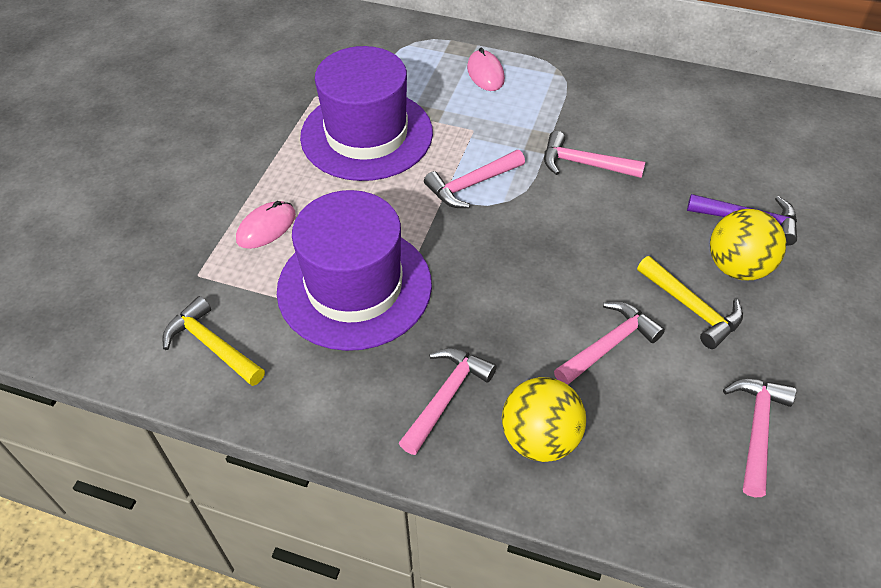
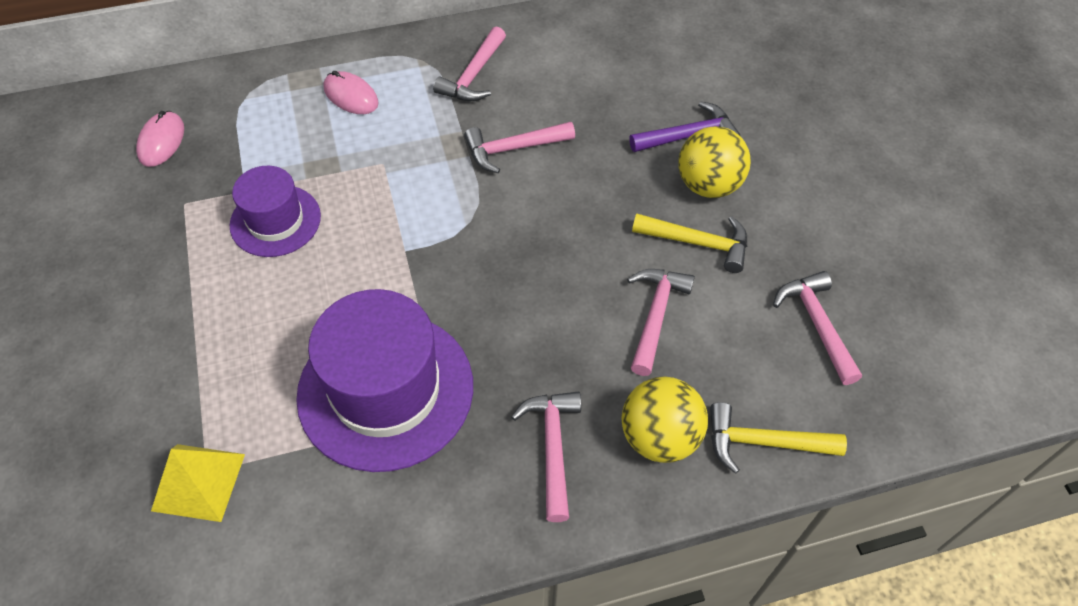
camera: 35 degrees left, 5 degrees up
yellow hammer [162,296,265,386] -> yellow hammer moved to [710,402,847,474]
pink mouse [236,201,296,249] -> pink mouse moved to [136,111,184,167]
purple hat [300,46,433,181] -> purple hat [230,166,321,257], size x0.58
pink hammer [424,150,525,208] -> pink hammer moved to [433,26,506,101]
none -> yellow pyramid [151,444,245,522]

